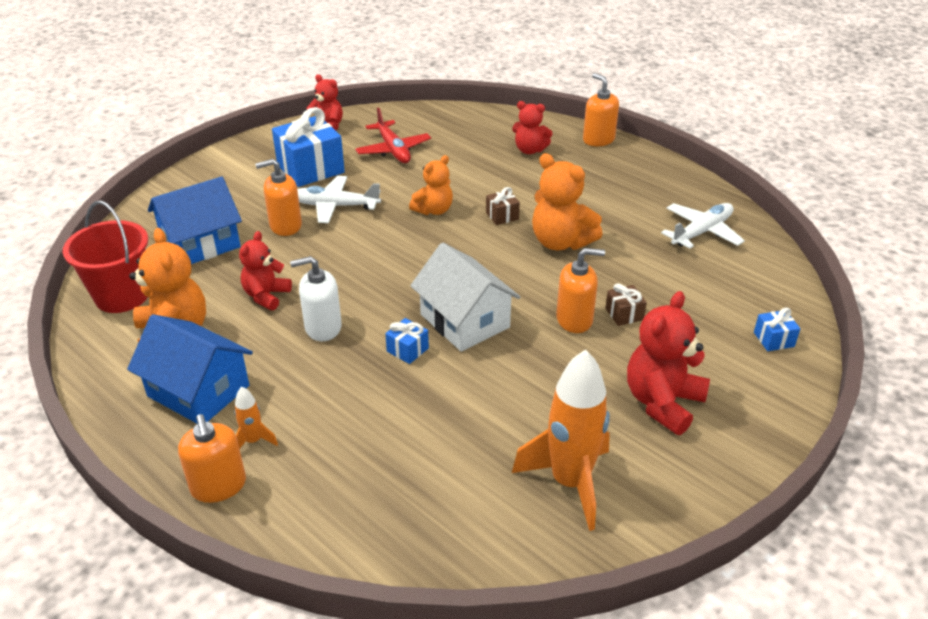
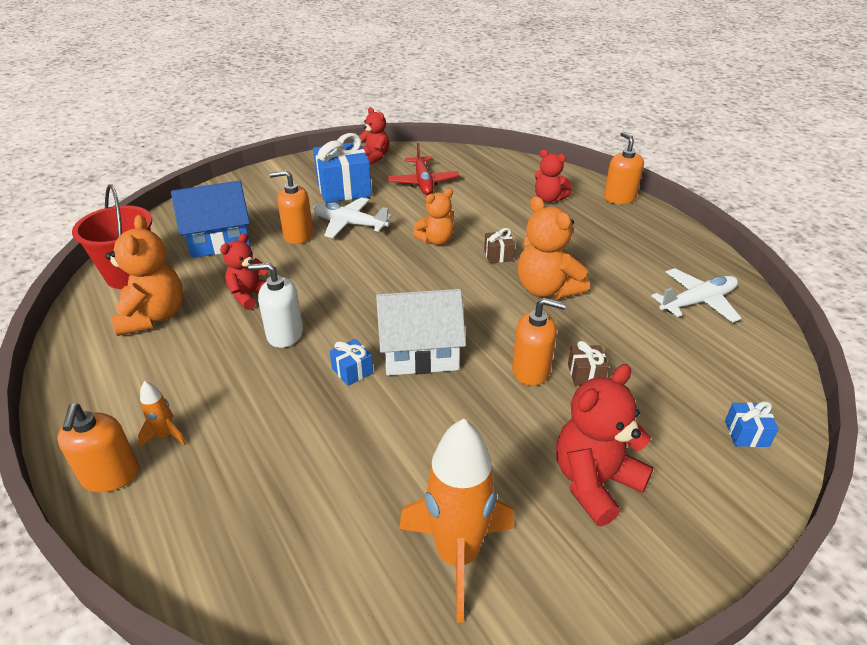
camera: 15 degrees right, 0 degrees up
blue house [127,314,253,424] -> none
white house [410,243,520,352] -> white house turned 75 degrees counterclockwise [376,289,466,376]

